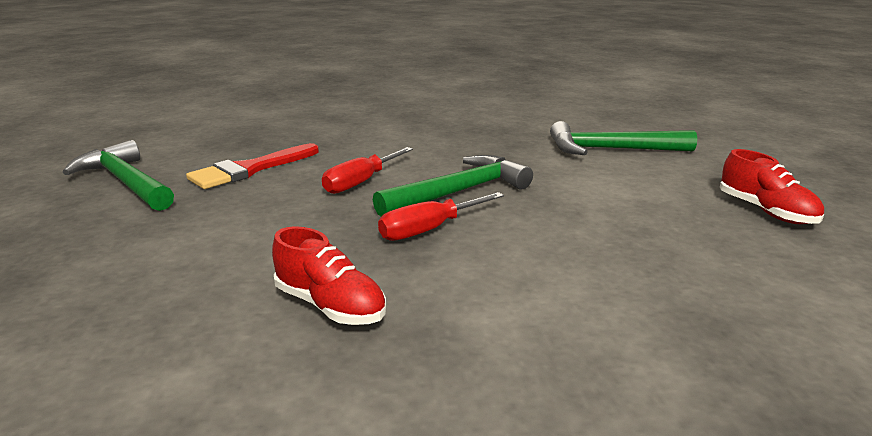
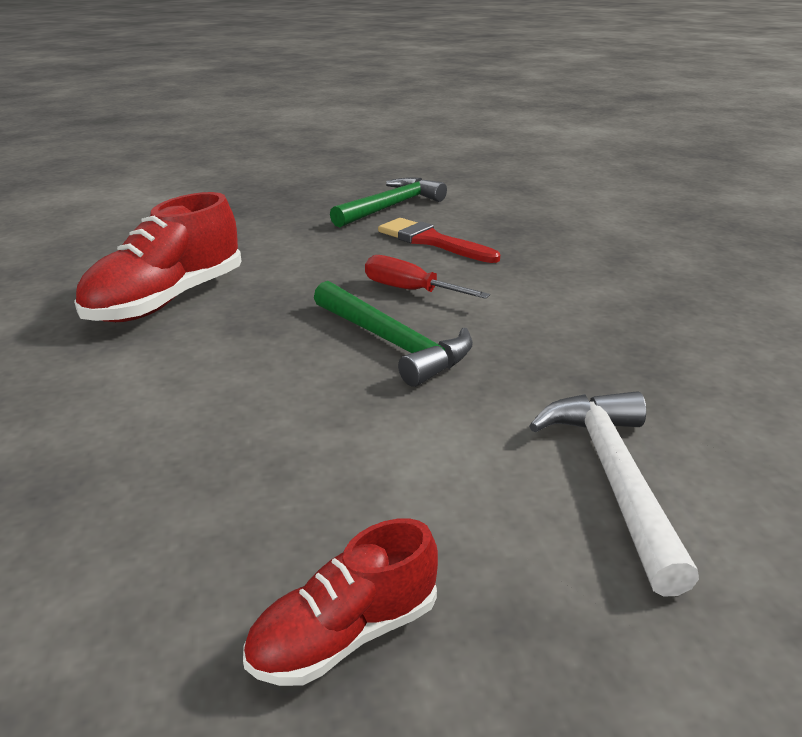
camera: 85 degrees right, 5 degrees up
red shoe [272,226,386,325] -> red shoe [74,192,241,322], size x1.71
red screwdriver [378,192,504,241] -> none
green hammer [550,121,697,155] -> white hammer [529,391,699,597]

